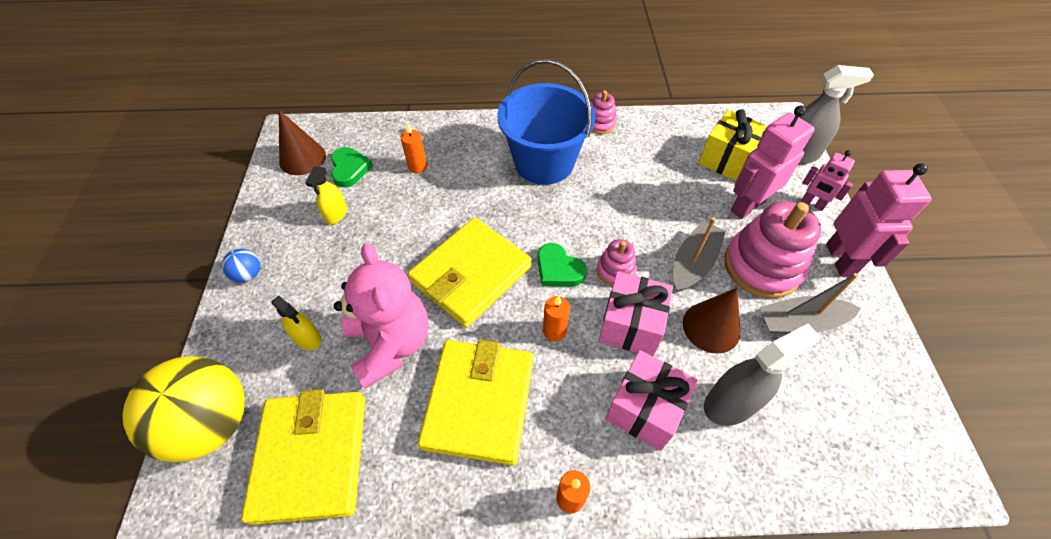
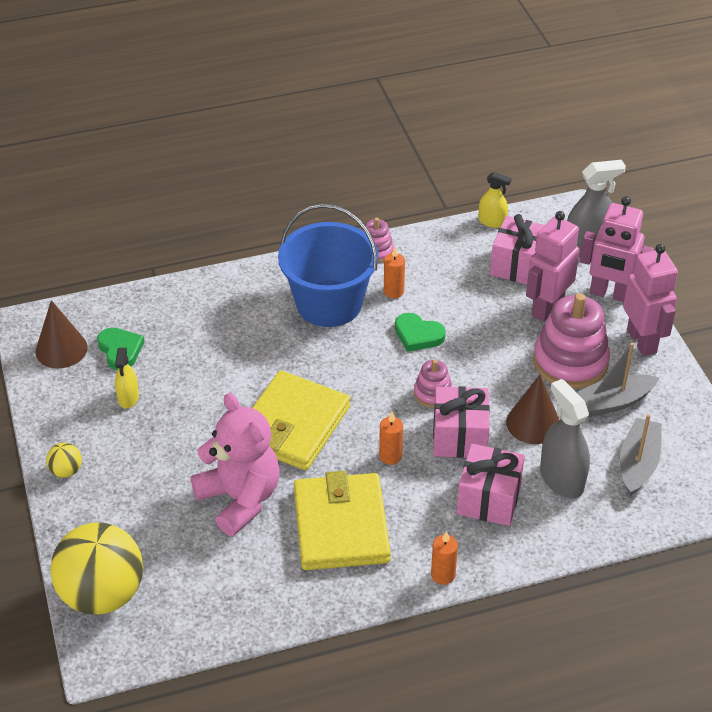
camera: 15 degrees left, 10 degrees down
blue ball [222,249,260,283] -> yellow ball [46,443,82,477]
yellow wallet [241,389,365,525] -> none
yellow spray bottle [272,296,322,350] -> yellow spray bottle moved to [478,172,512,228]
orange candle [401,122,427,174] -> orange candle moved to [384,247,405,298]
green heart [537,243,587,286] -> green heart moved to [395,313,446,352]
grey boat [673,217,726,292] -> grey boat moved to [620,414,662,496]
yellow gift [699,109,767,181] -> pink gift [490,214,544,284]
grey spray bottle [704,324,820,426] -> grey spray bottle turned 75 degrees counterclockwise [540,379,590,498]
pink robot [801,150,855,211] -> pink robot [580,196,654,302], size x1.72

